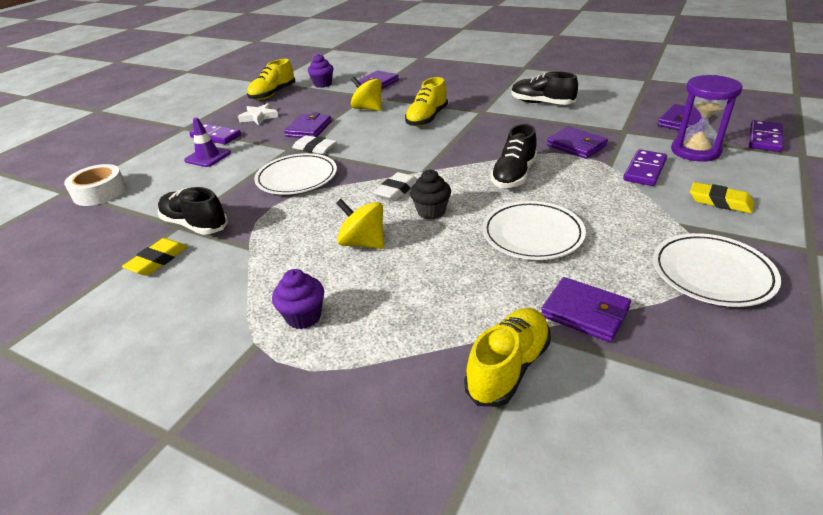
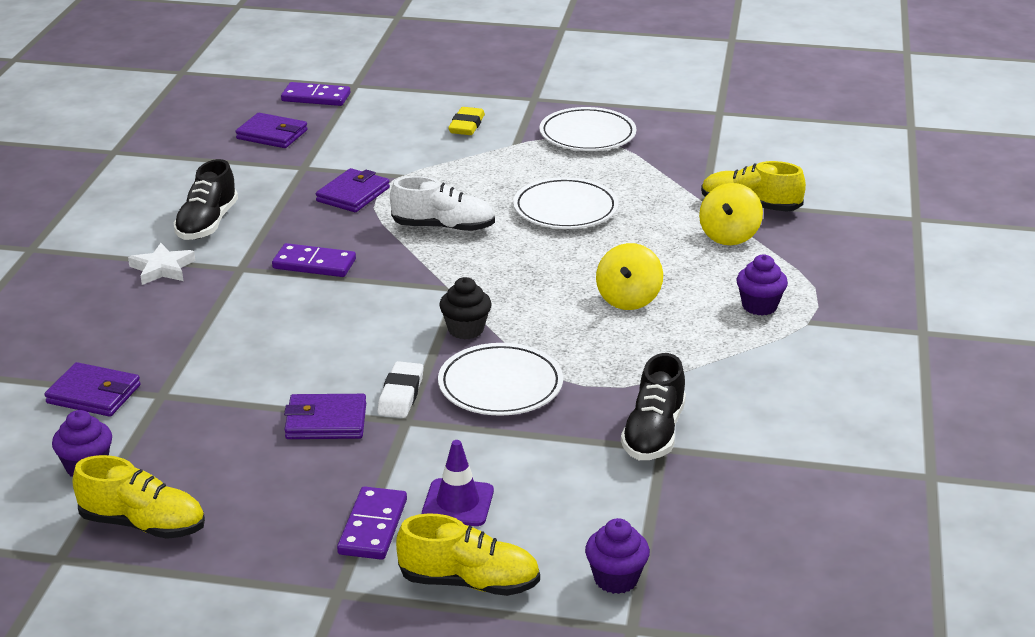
camera: 110 degrees left, 5 degrees down
white tape [64,164,127,206] -> purple cupcake [585,518,650,594]
yellow eraser [122,238,188,276] -> none
white star [238,103,278,125] -> white star moved to [128,243,195,285]
yellow spinning top [351,77,382,111] -> yellow spinning top moved to [699,183,763,245]
white eraser [373,172,417,201] -> none
yellow shoe [405,77,448,127] -> yellow shoe moved to [396,513,540,596]
black cupcake [410,169,451,220] -> black cupcake moved to [440,277,491,340]
black shoe [491,124,537,188] -> white shoe [390,176,495,232]
purple wallet [541,277,631,342] -> none
purple domino [623,149,667,186] -> purple domino moved to [272,243,356,277]
purple hourglass [671,75,743,162] -> none

